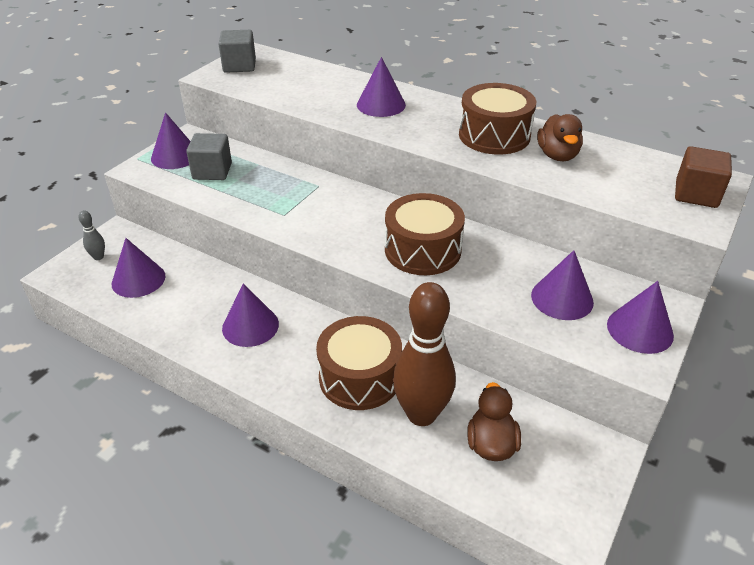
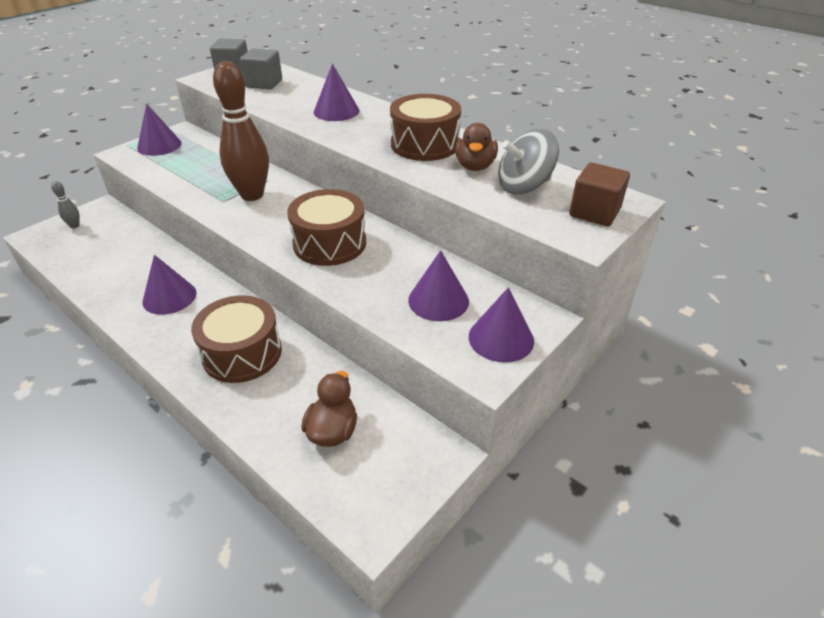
camera: 10 degrees right, 0 degrees up
purple cone [112,238,166,298] -> none
grey cube [186,133,232,180] -> grey cube moved to [240,49,282,90]
brown bowling pin [393,282,456,426] -> brown bowling pin moved to [213,61,269,201]
none -> grey spinning top [498,129,559,195]

